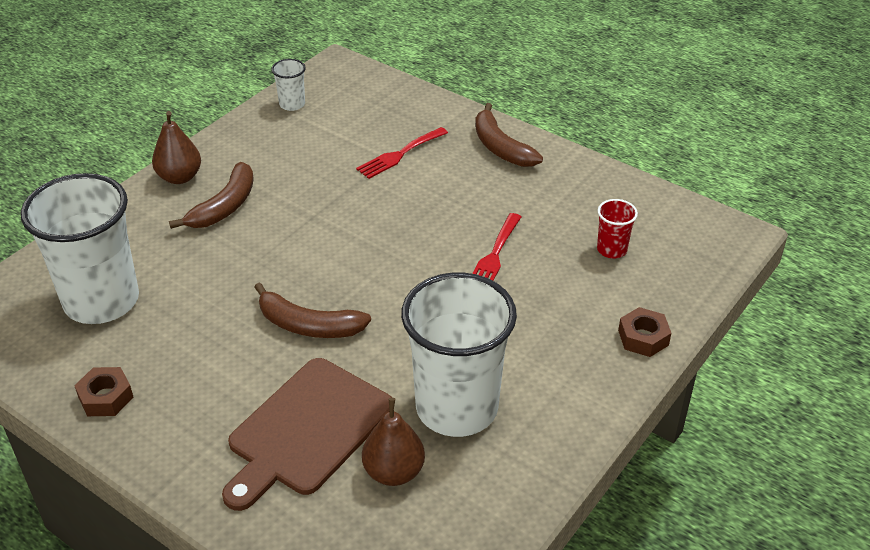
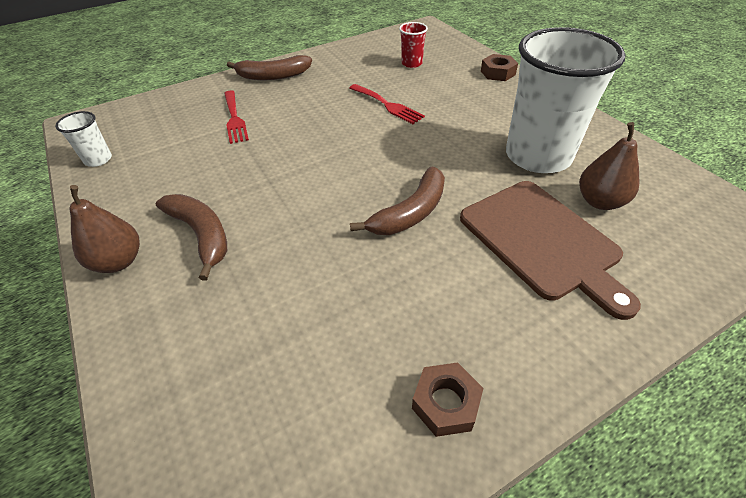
camera: 65 degrees left, 5 degrees up
white cup [21,173,139,324] -> none

